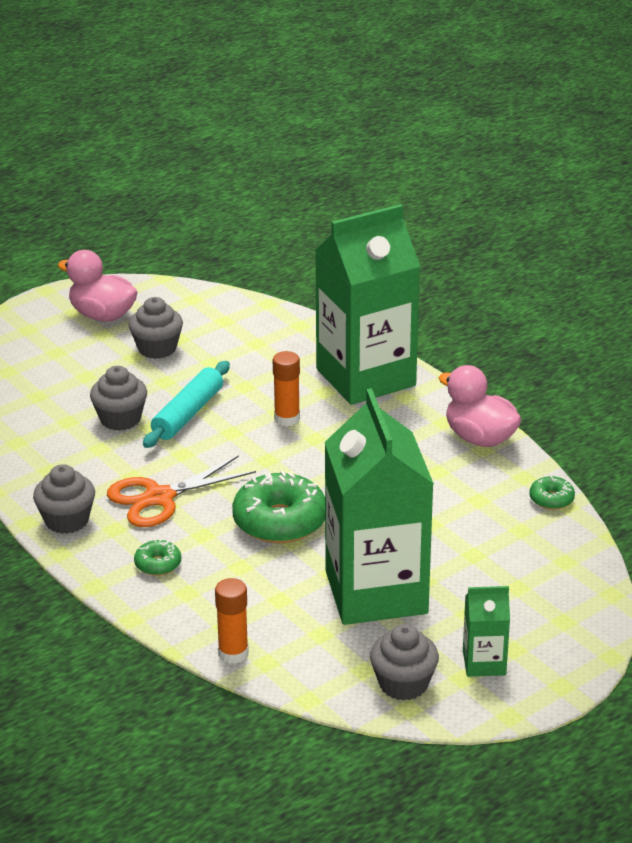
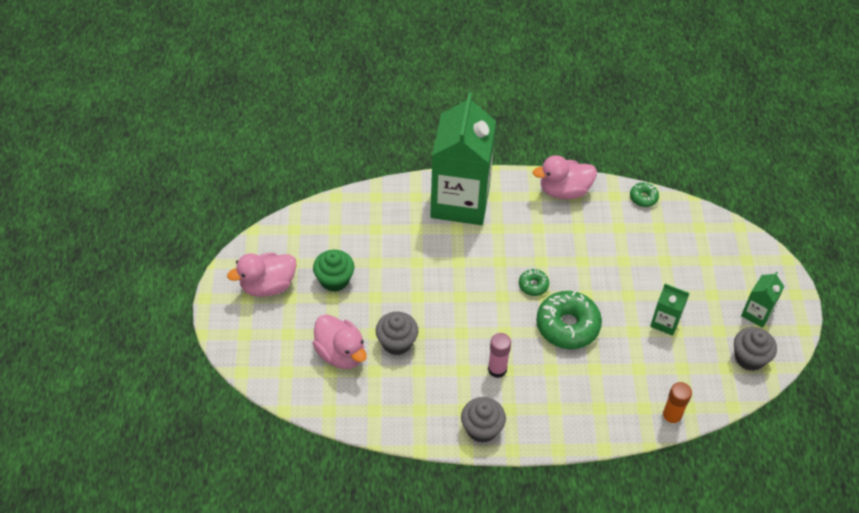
camera: 55 degrees left, 20 degrees up
orange scissors [107,455,256,527] -> pink glue stick [488,333,511,378]
grey cupcake [129,297,183,359] -> green cupcake [313,250,354,292]
green donut [134,539,181,576] -> green donut moved to [519,269,549,296]
turquoise rolling pin [143,361,230,448] -> none
orange glue stick [273,351,300,426] -> none
green carton [325,388,434,625] -> green carton [650,284,689,336], size x0.43
none -> pink duck [312,314,367,369]

